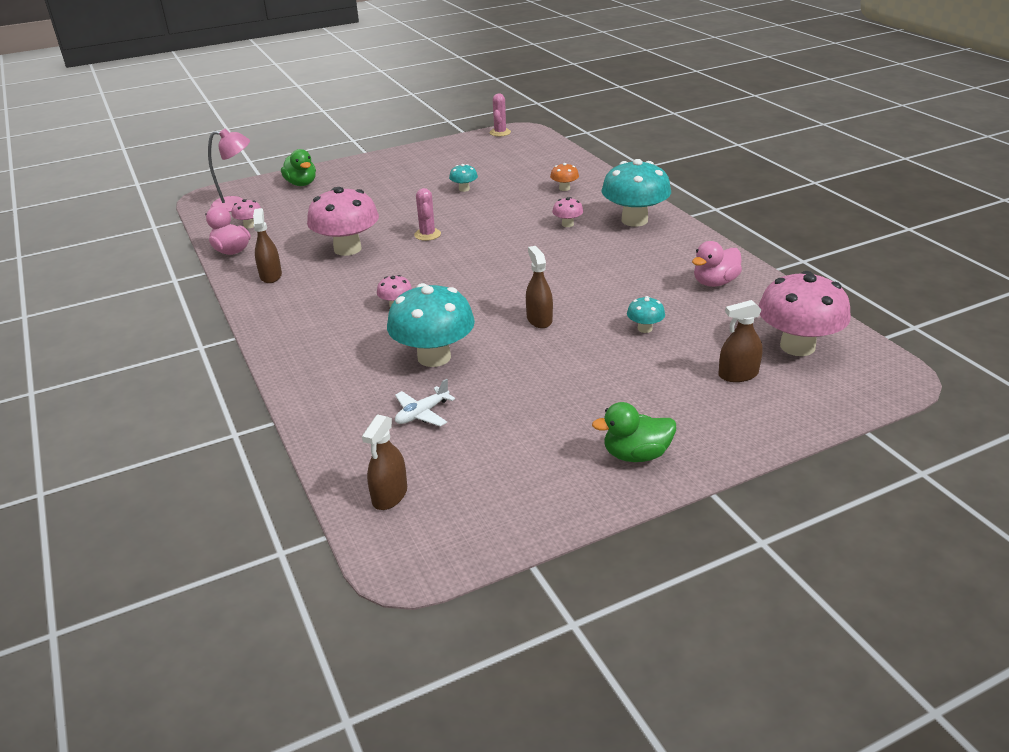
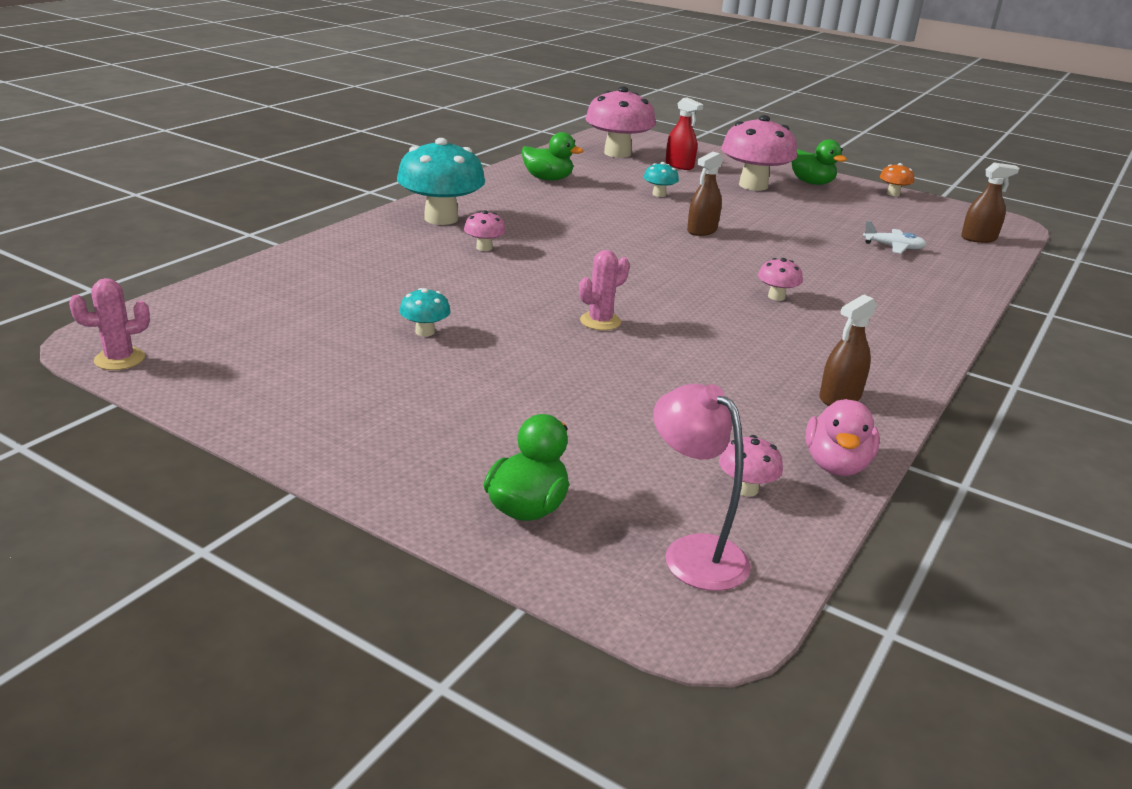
camera: 125 degrees left, 5 degrees down
pink mushroom [307,187,379,256] -> pink mushroom moved to [721,115,797,191]
turquoise mushroom [387,283,475,367] -> none
orange mushroom [550,163,579,191] -> orange mushroom moved to [880,163,914,196]
pink duck [692,241,742,287] -> green duck [522,132,583,181]
brown spray bottle [718,300,763,382] -> red spray bottle [666,97,704,170]

